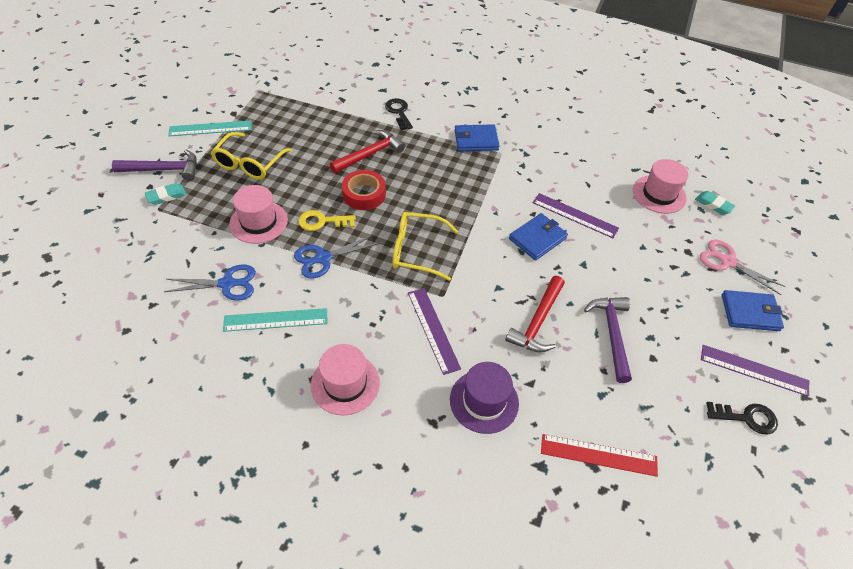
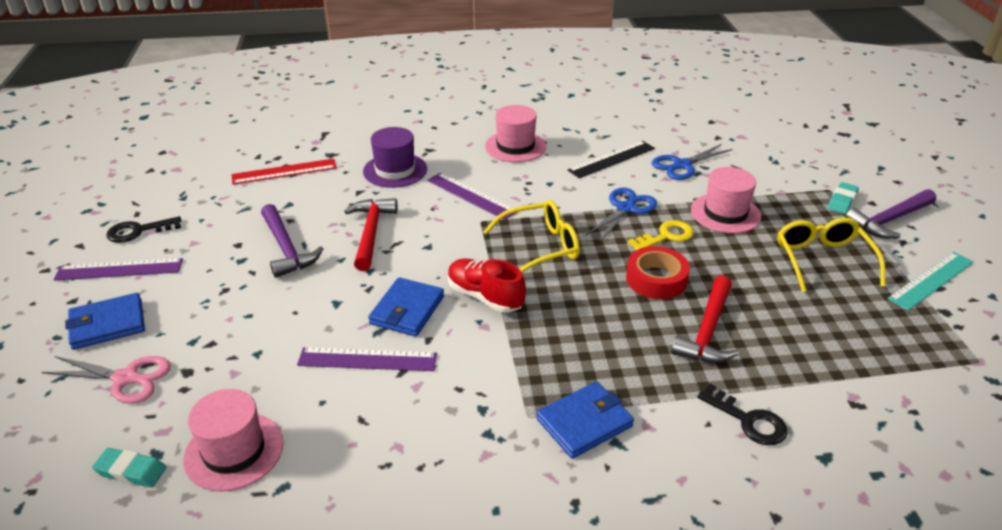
camera: 155 degrees right, 15 degrees down
turquoise ruler [223,308,328,332] -> black ruler [568,141,655,178]
none -> red shoe [448,259,526,313]

